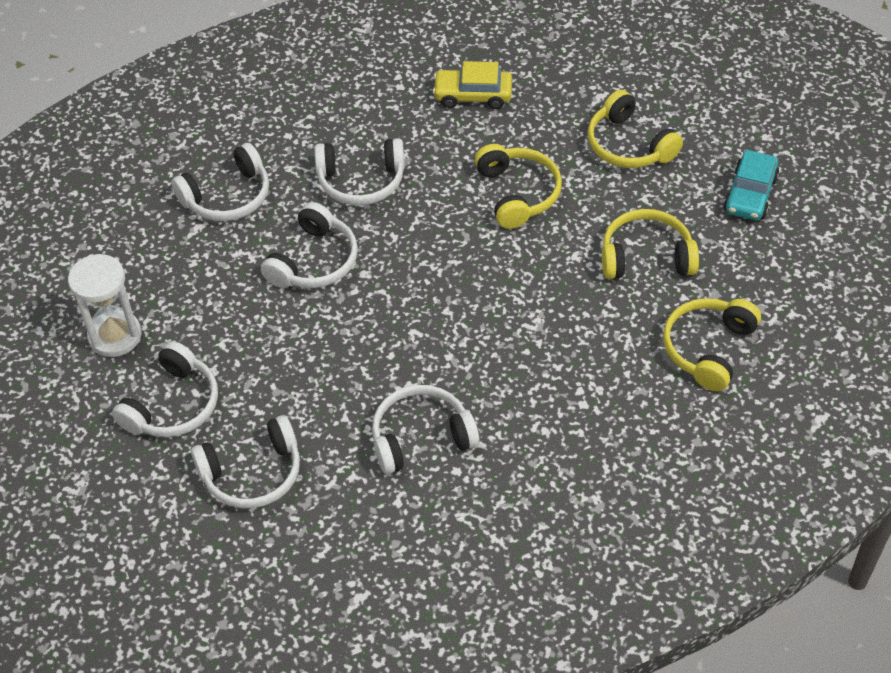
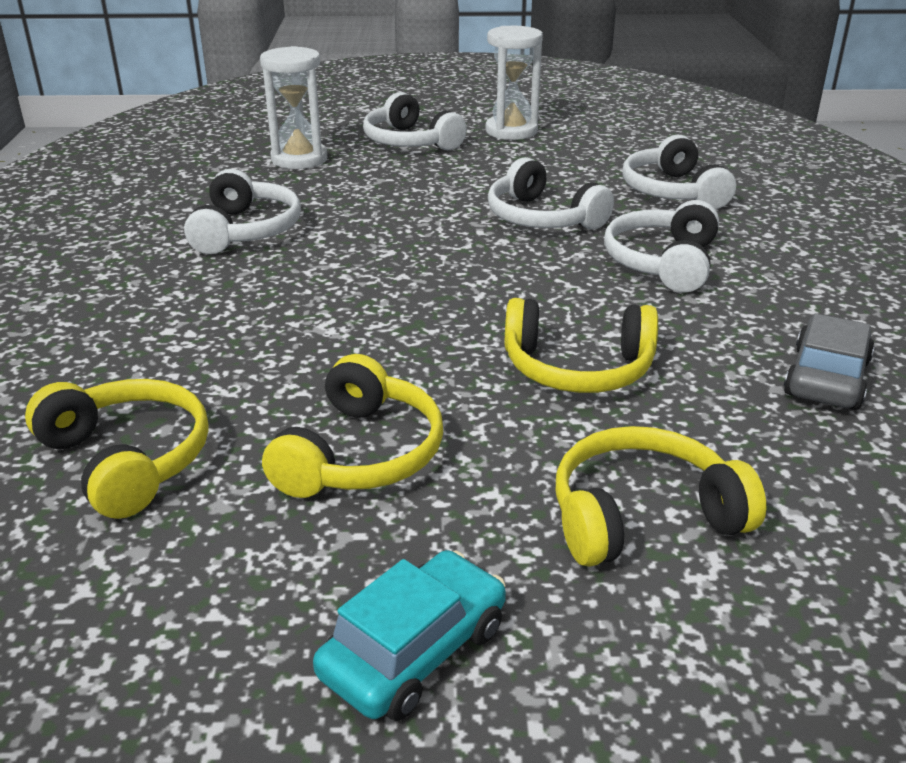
camera: 110 degrees right, 20 degrees down
white headphones [191,415,300,508] -> white hourglass [260,46,327,169]
yellow car [433,61,512,109] -> grey car [784,314,875,410]
turquoise car [724,150,779,221] -> turquoise car turned 90 degrees clockwise [313,550,506,721]

